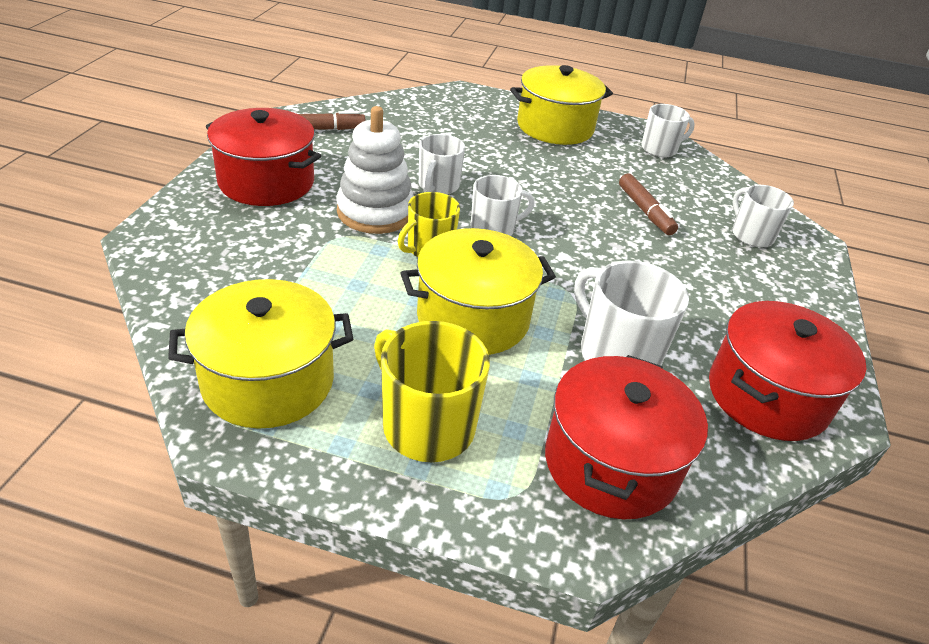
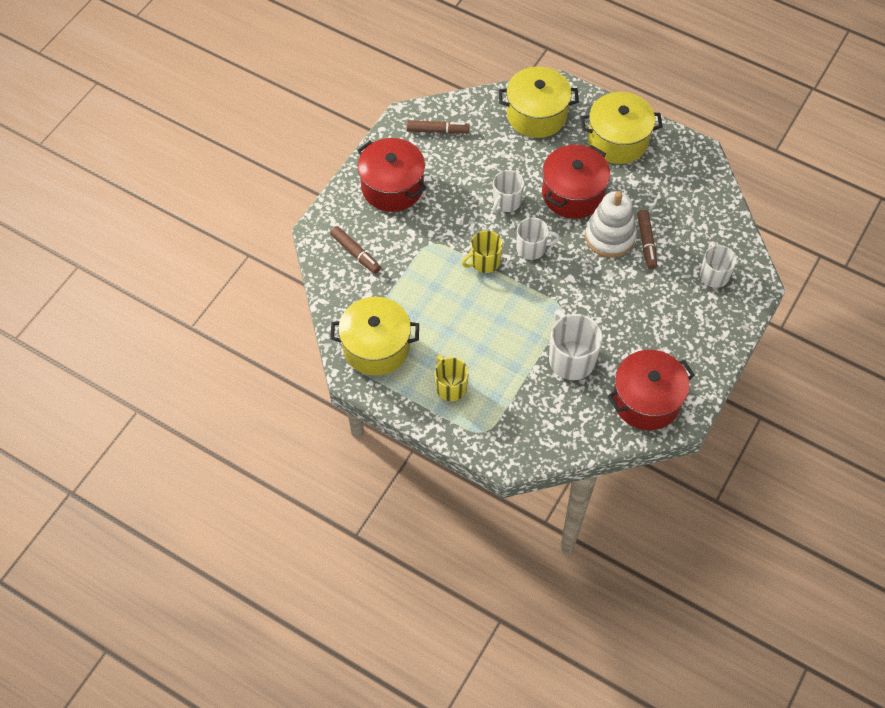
camera: 20 degrees right, 20 degrees up
white stacking toy [336,106,414,234] -> white stacking toy moved to [585,191,637,258]
yellow mug [374,321,490,462] -> yellow mug [435,355,469,401], size x0.66
yellow pot [401,228,556,355] -> yellow pot moved to [499,67,579,138]
red pot [545,355,708,519] -> red pot moved to [542,145,610,219]
white mug [641,104,695,157] -> none
none -> brown marker [330,226,381,274]

